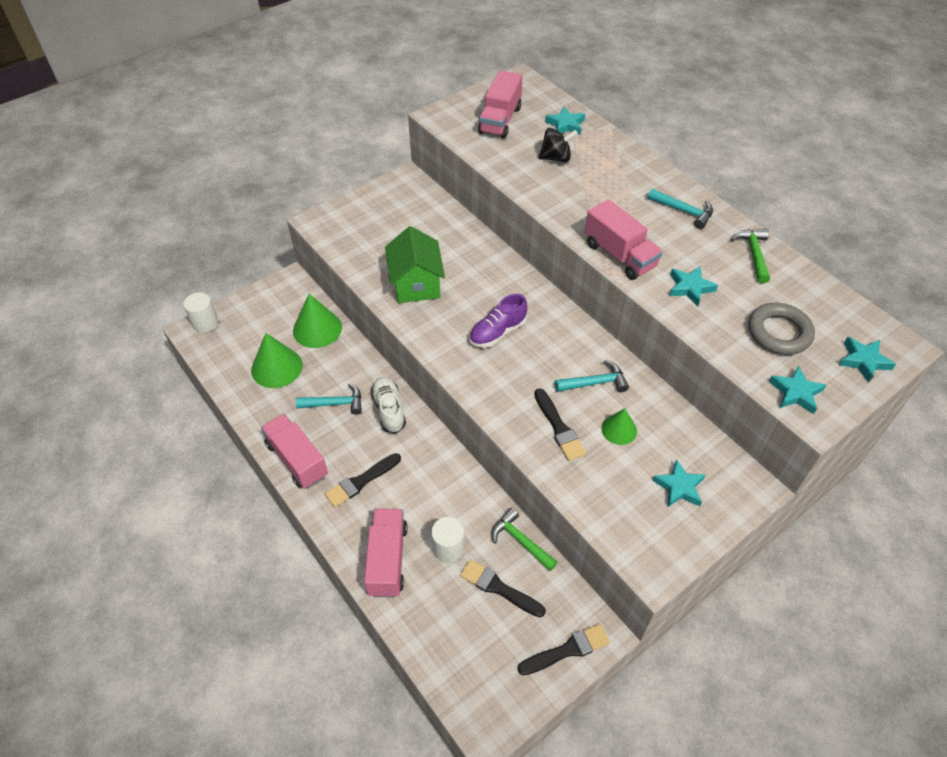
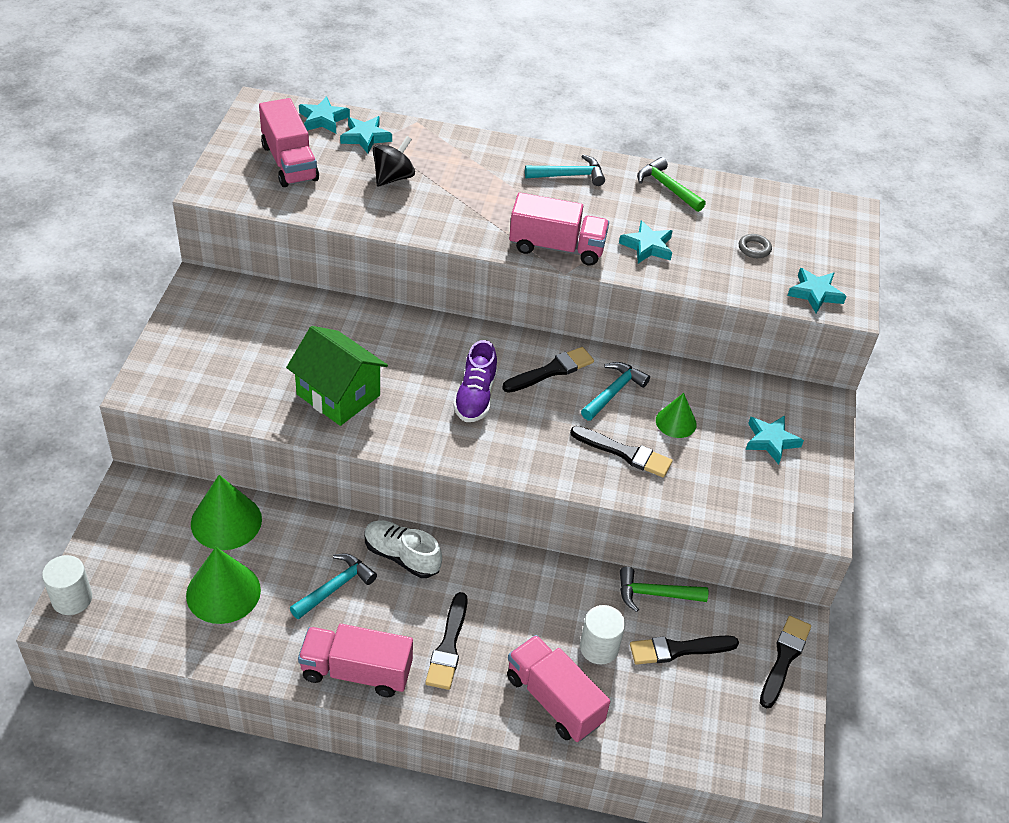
camera: 45 degrees left, 5 degrees down
grey ring [748,303,815,355] -> grey ring [739,234,772,258], size x0.48
turquoise star [839,337,896,383] -> turquoise star moved to [299,96,350,133]
none -> black brush [502,347,594,393]

